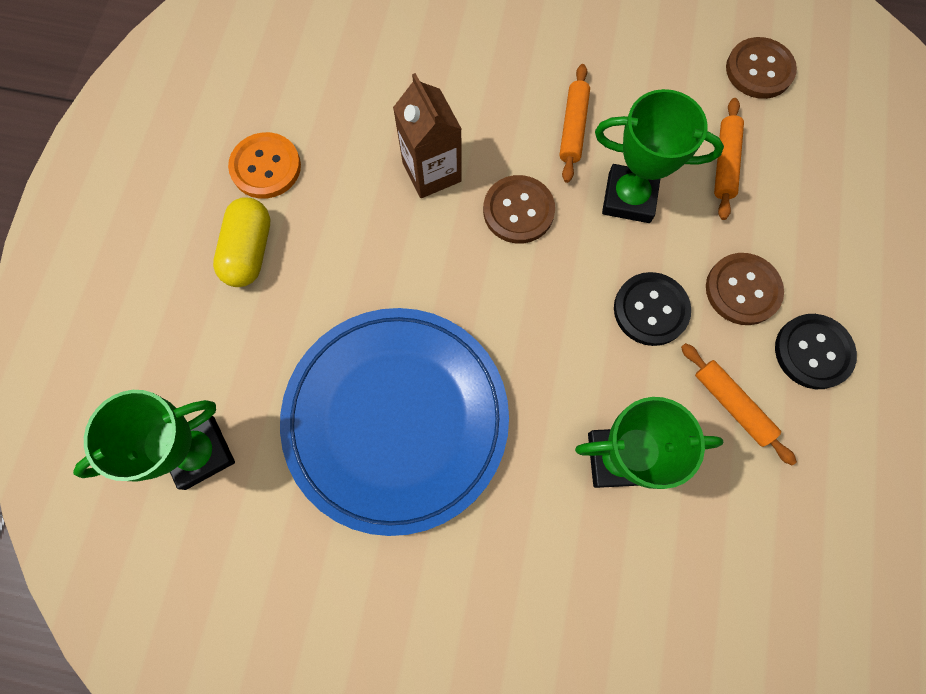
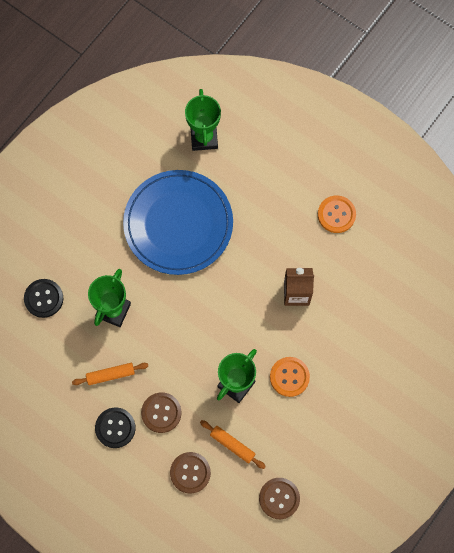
camera: 115 degrees right, 0 degrees up
yellow capsule [213,197,270,287] -> none
brown button [483,175,555,244] -> brown button moved to [170,452,211,493]
orange rolling pin [559,64,590,183] -> orange button [270,357,310,397]
black button [614,272,691,346] -> black button moved to [24,279,63,318]

